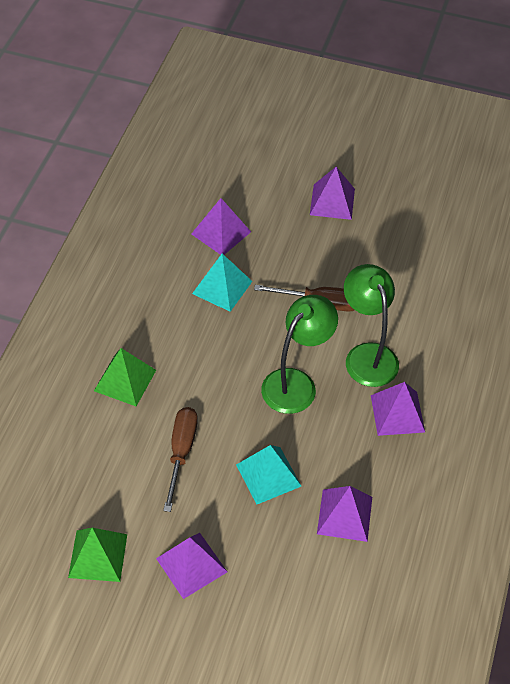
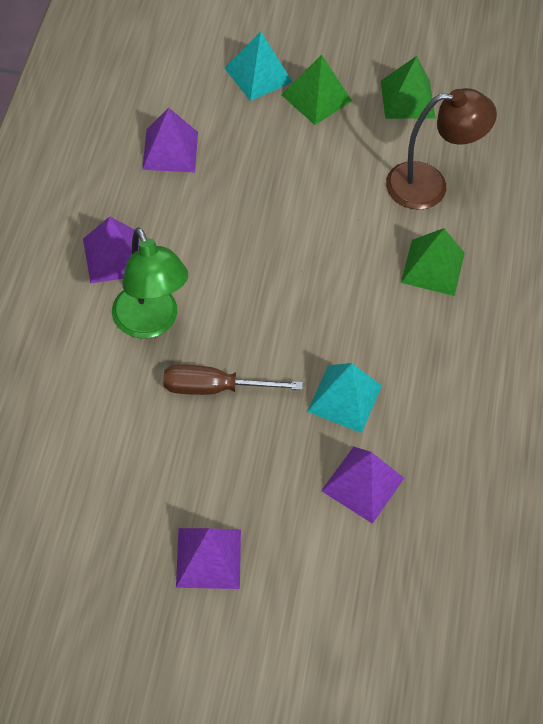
camera: 170 degrees right, 5 degrees up
purple pyramid [156,533,227,599] -> green pyramid [282,54,352,125]
brown screwdriver [163,407,198,512] -> none
turquoise pyramid [236,445,301,504] -> turquoise pyramid moved to [224,31,292,101]
green lamp [261,295,338,414] -> none
none -> brown lamp [386,88,497,210]

